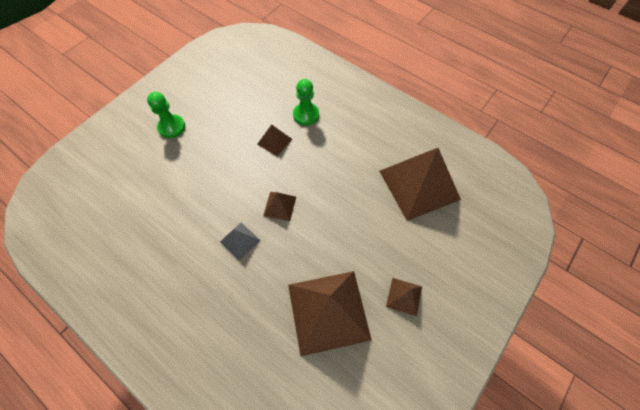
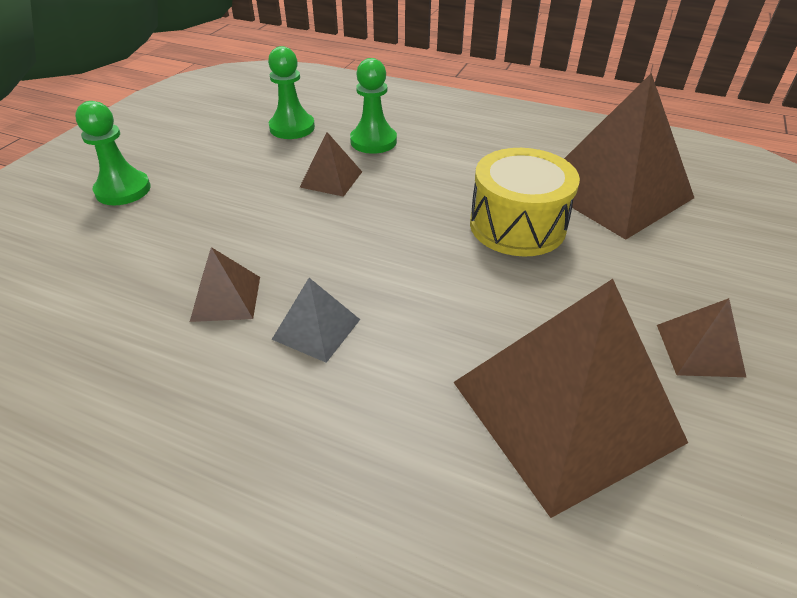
camera: 15 degrees left, 20 degrees down
brown pyramid [263,192,296,221] -> brown pyramid moved to [190,247,260,322]
none -> green pawn [268,46,315,139]
none -> yellow drum [470,148,580,256]

